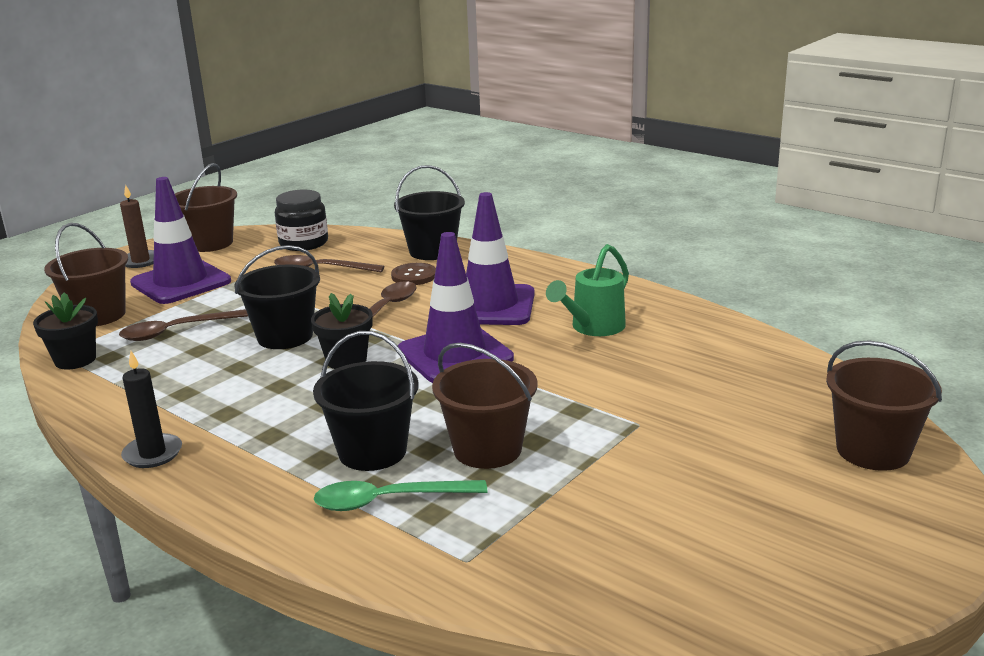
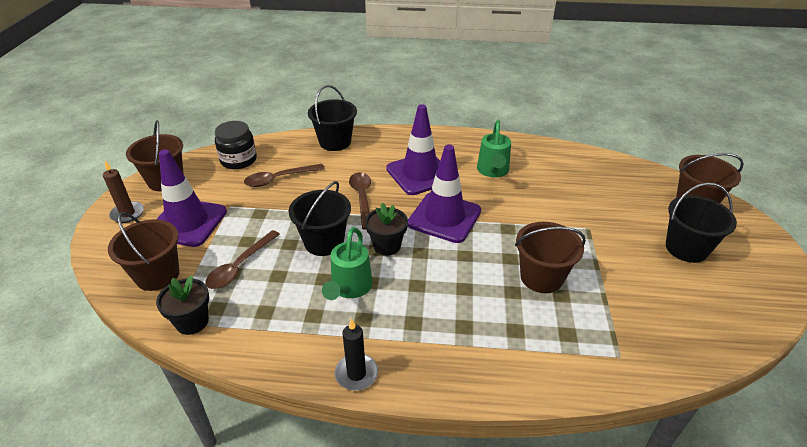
camera: 35 degrees left, 15 degrees up
black bucket [313,331,419,471] -> black bucket moved to [666,182,737,263]
green spoon [314,480,487,511] -> none
brown button [391,263,436,285] -> none
none -> green watering can [322,227,373,300]

